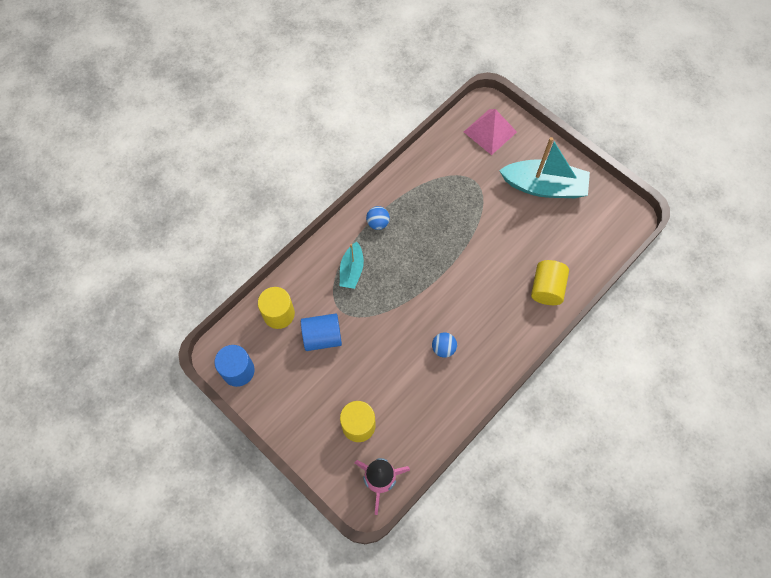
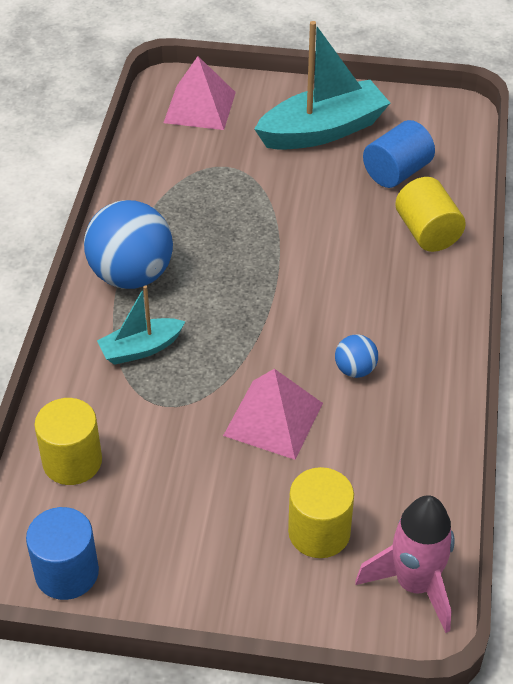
camera: 35 degrees left, 20 degrees down
blue cylinder [301,313,342,351] -> blue cylinder moved to [363,120,435,188]
turquoise boat [340,242,364,289] -> turquoise boat turned 90 degrees clockwise [97,285,185,365]
blue ball [366,206,390,230] -> blue ball [84,200,173,289], size x2.15
none -> pink pyramid [223,369,323,460]

